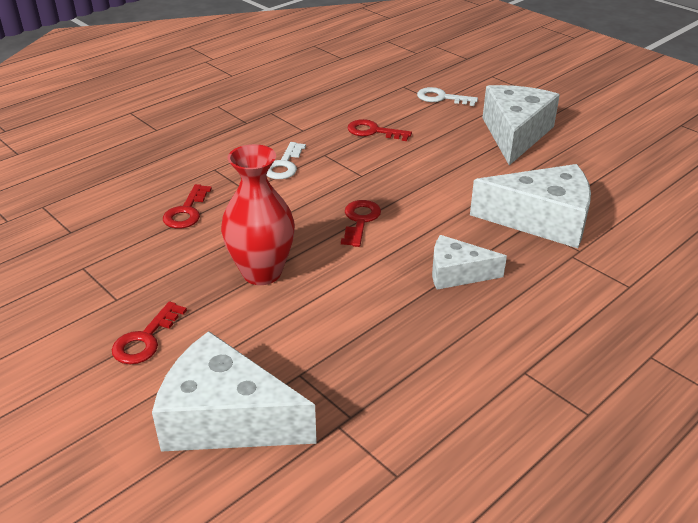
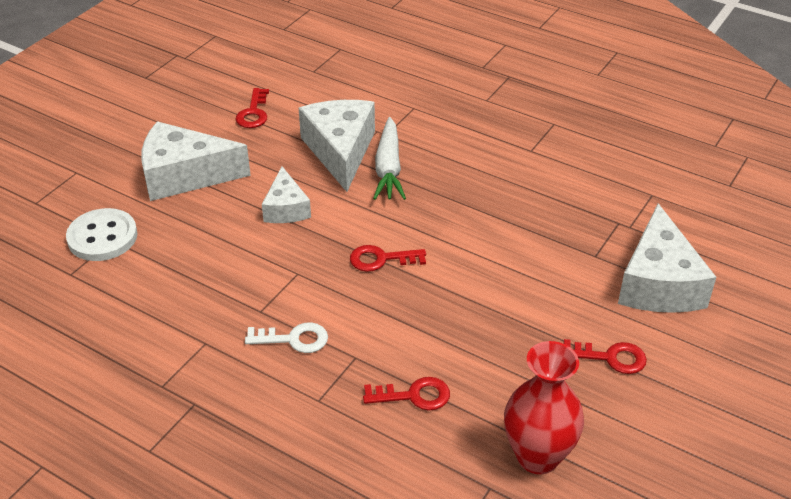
camera: 105 degrees left, 5 degrees up
red vase [221,144,295,285] -> red vase moved to [504,341,584,474]
red key [347,119,412,141] -> red key moved to [235,88,269,128]
white key [417,87,478,106] -> white button [66,208,138,261]
white cheese [432,235,507,290] -> white cheese moved to [262,166,311,223]
none -> white carrot [373,117,406,200]

